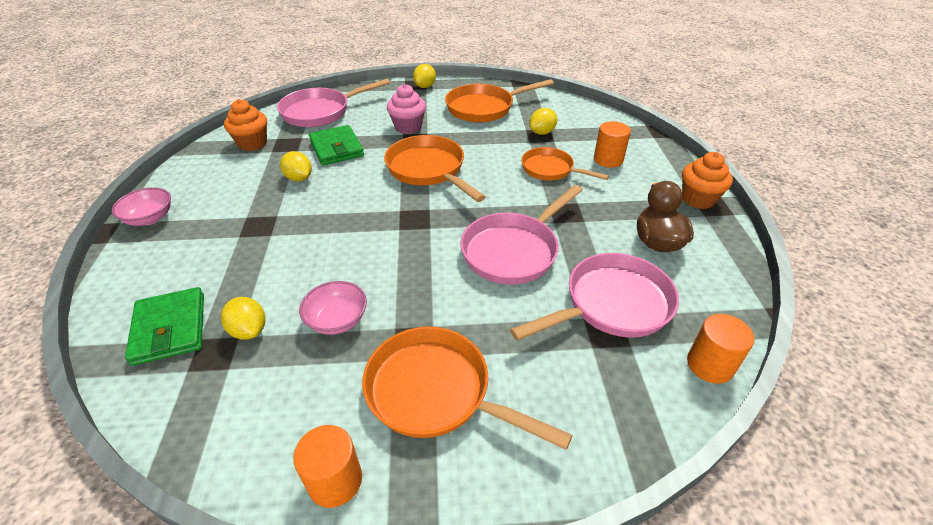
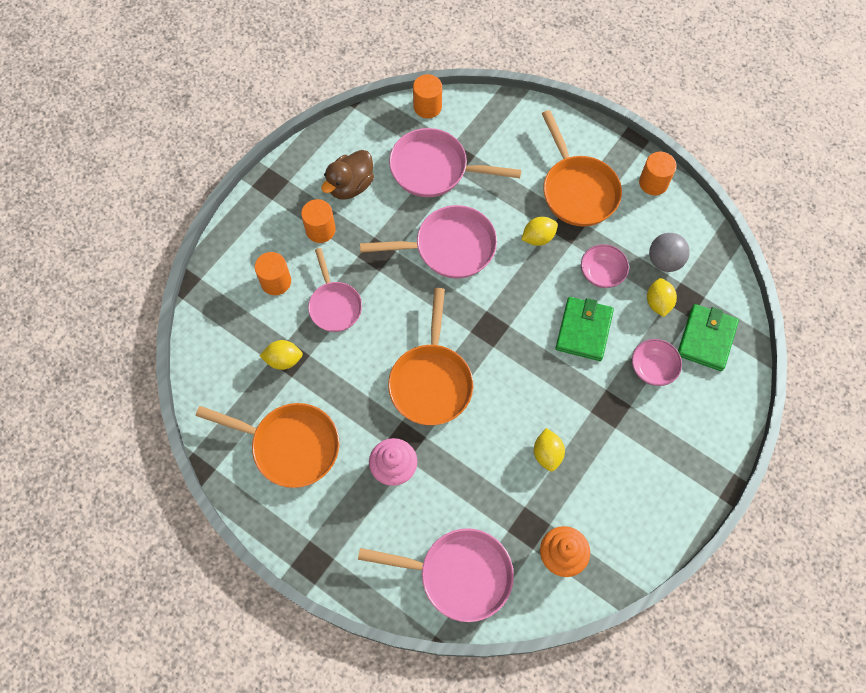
camera: 140 degrees left, 25 degrees up
pink bowl [112,187,171,226] -> pink bowl moved to [632,339,682,386]
green wallet [309,125,364,165] -> green wallet moved to [556,297,614,361]
yellow lemon [413,64,436,88] -> yellow lemon moved to [521,217,558,246]
orange pan [521,147,609,180] -> pink pan [308,248,362,332]
orange cupcake [682,152,733,209] -> none
none -> orange cylinder [301,199,336,243]
none -> grey ball [649,233,690,272]

